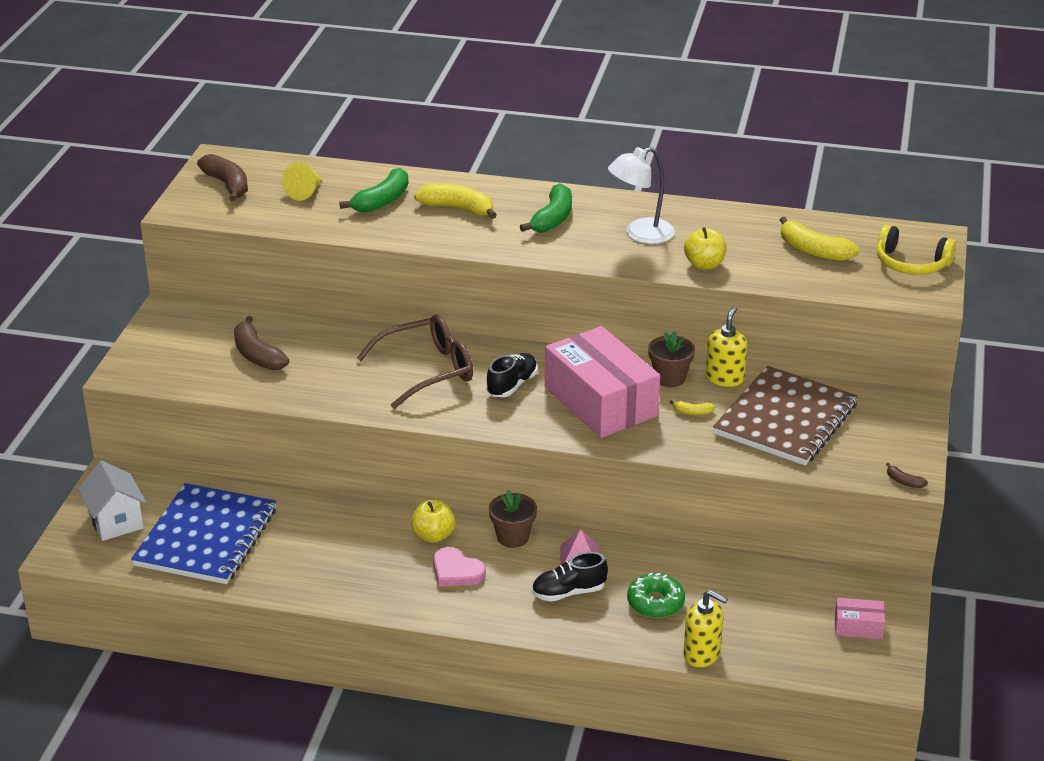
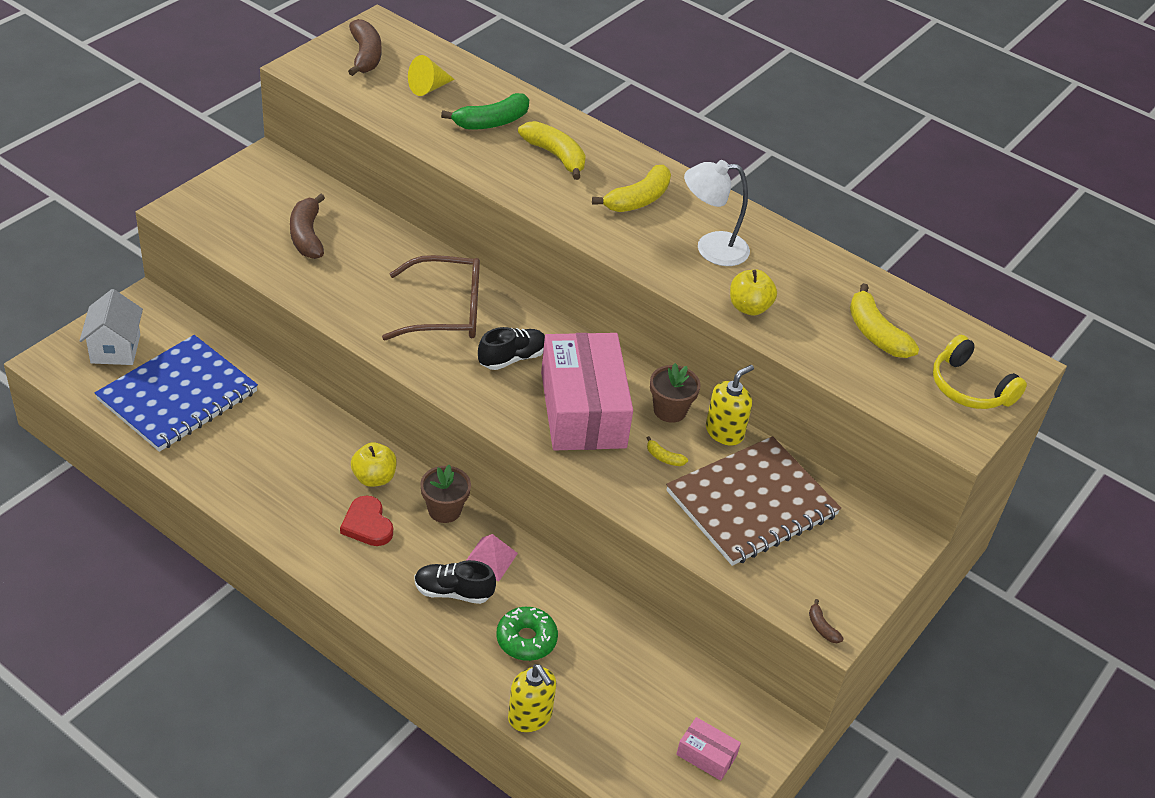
camera: 20 degrees right, 10 degrees up
pink heart [433,547,486,587] -> red heart [340,495,393,546]
green banana [520,183,572,232] -> yellow banana [592,165,671,212]

